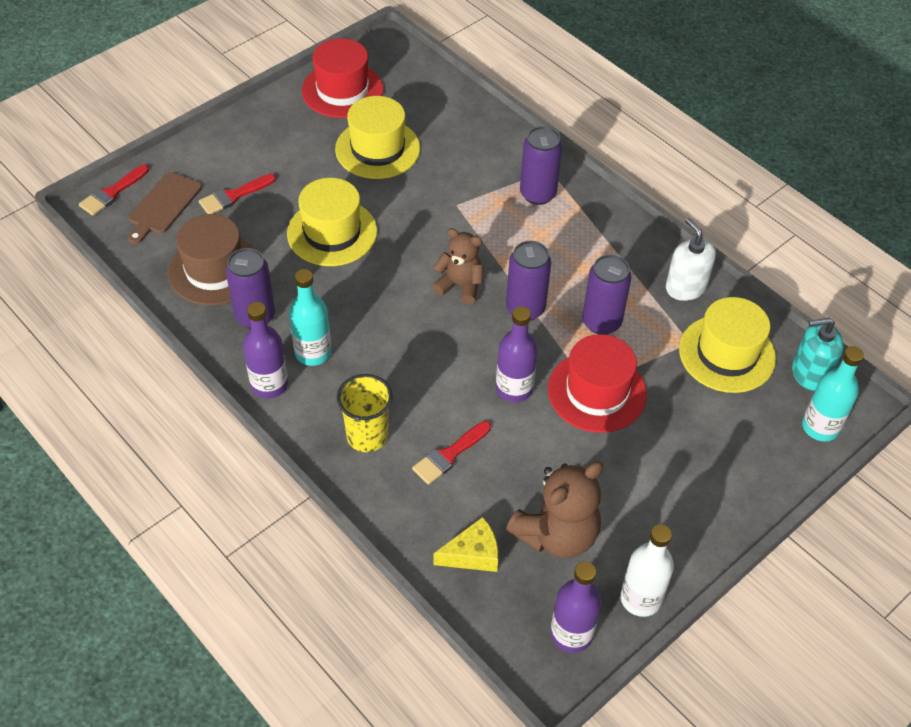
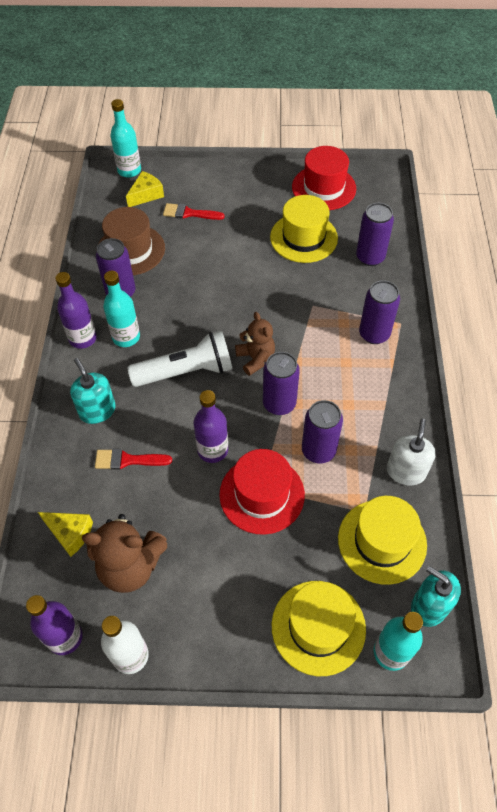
camera: 45 degrees right, 5 degrees up
red brush [79,165,149,216] -> turquoise bottle [110,99,141,178]
brown cutting board [128,172,202,244] -> yellow cheese [126,171,164,207]
yellow hat [287,178,377,266] -> yellow hat moved to [272,581,366,676]
yellow cup [337,374,393,452] -> turquoise soap dispenser [70,358,116,424]
none -> white flashlight [127,330,232,387]
none -> purple can [356,203,394,266]

